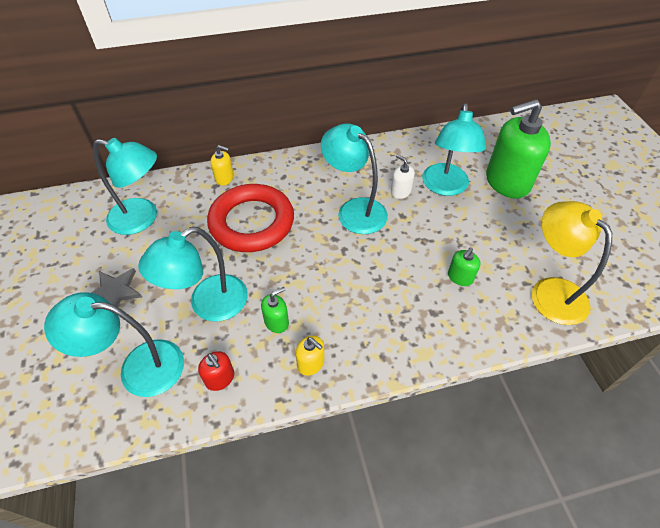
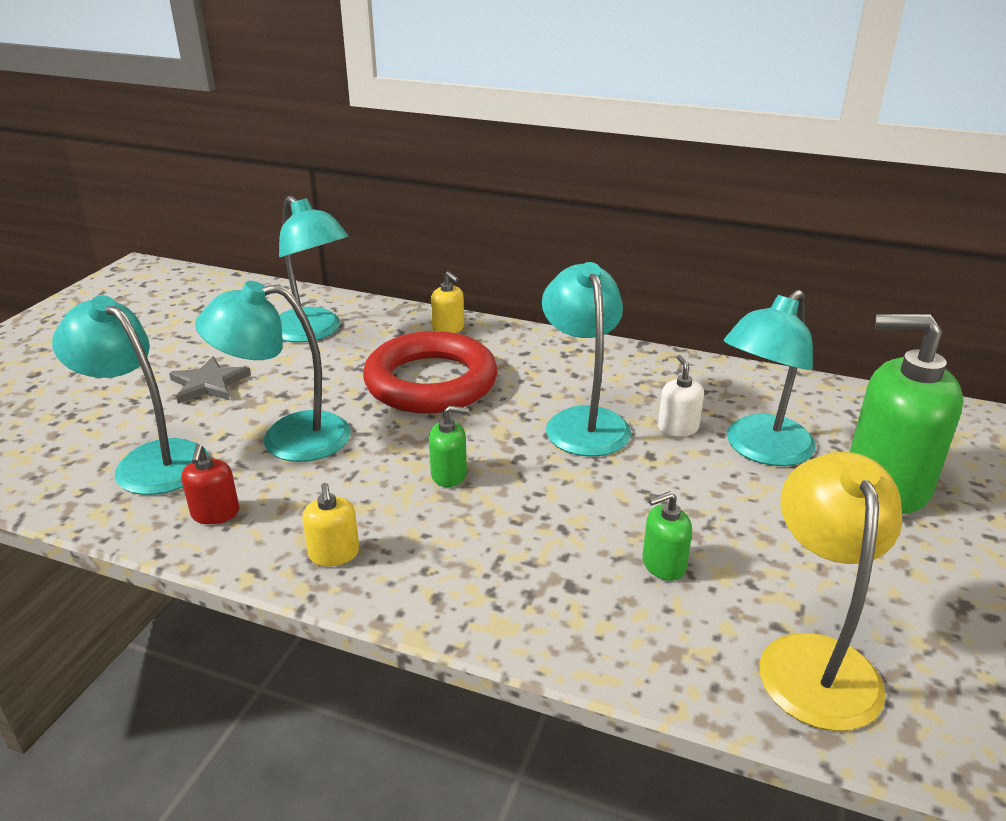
camera: 35 degrees right, 20 degrees down
green soap dispenser [261,287,289,333] -> green soap dispenser moved to [429,406,469,487]

